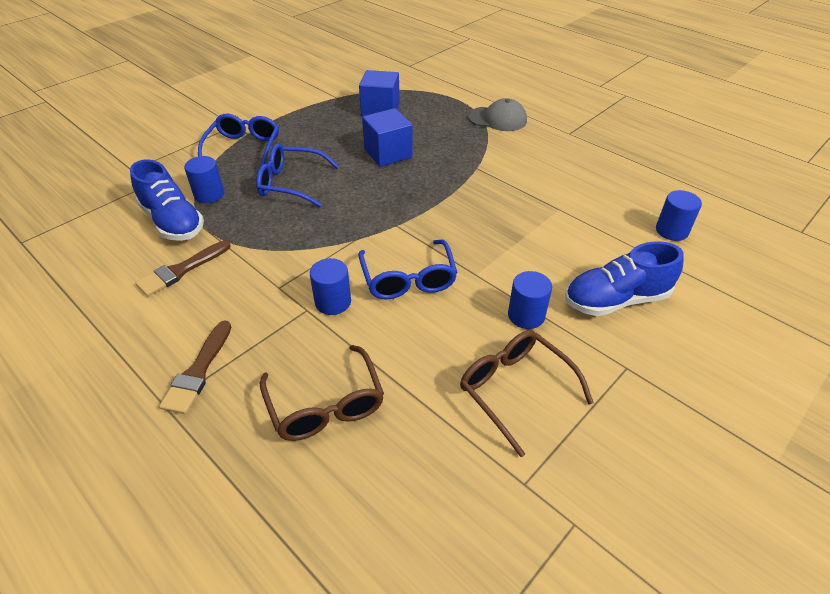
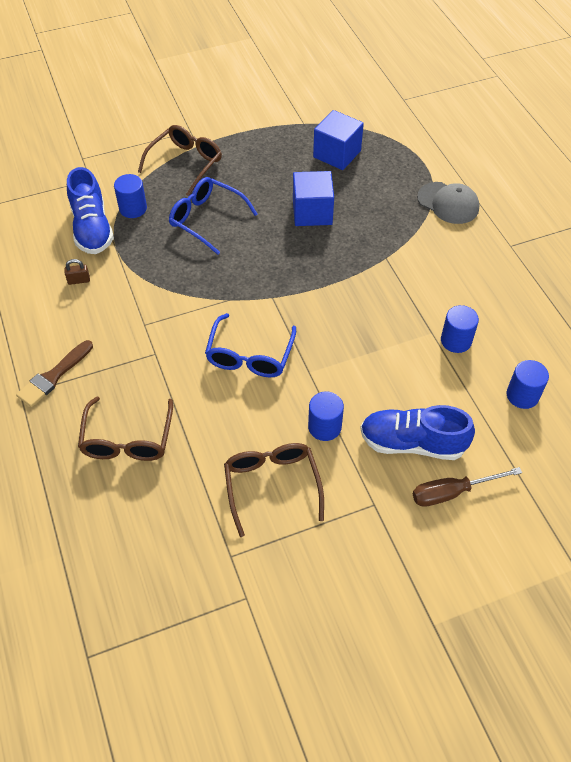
camera: 25 degrees right, 10 degrees up
brown brush [135,240,231,296] -> brown padlock [64,259,90,285]
blue glasses [198,114,279,168] -> brown glasses [138,125,222,196]
blue cylinder [310,258,351,315] -> blue cylinder moved to [441,305,479,353]
none -> brown screwdriver [413,467,522,507]

